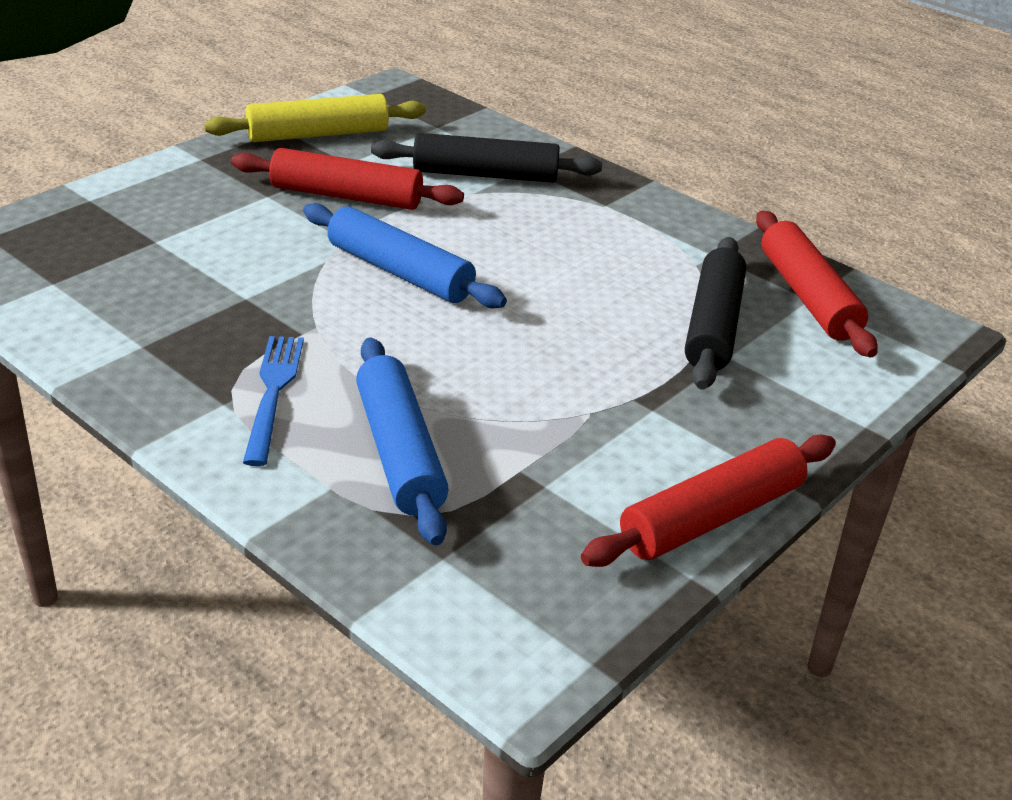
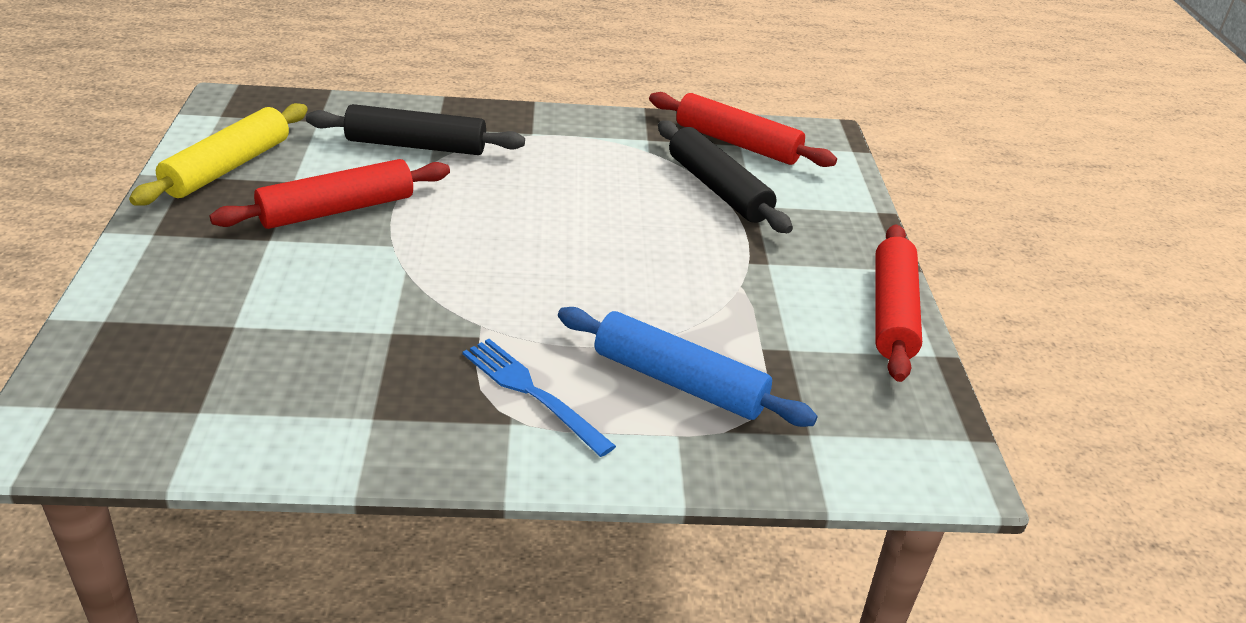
camera: 45 degrees left, 0 degrees up
blue rolling pin [303,203,507,308] -> none
black rolling pin [371,133,602,183] -> black rolling pin turned 45 degrees clockwise [306,104,525,155]

